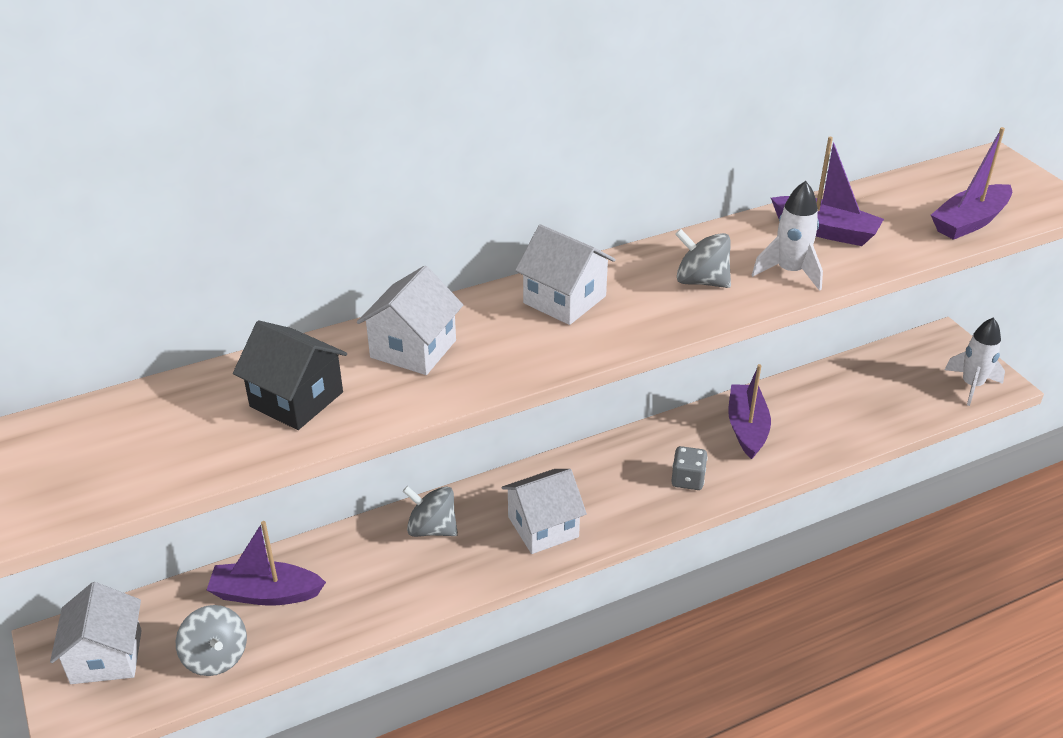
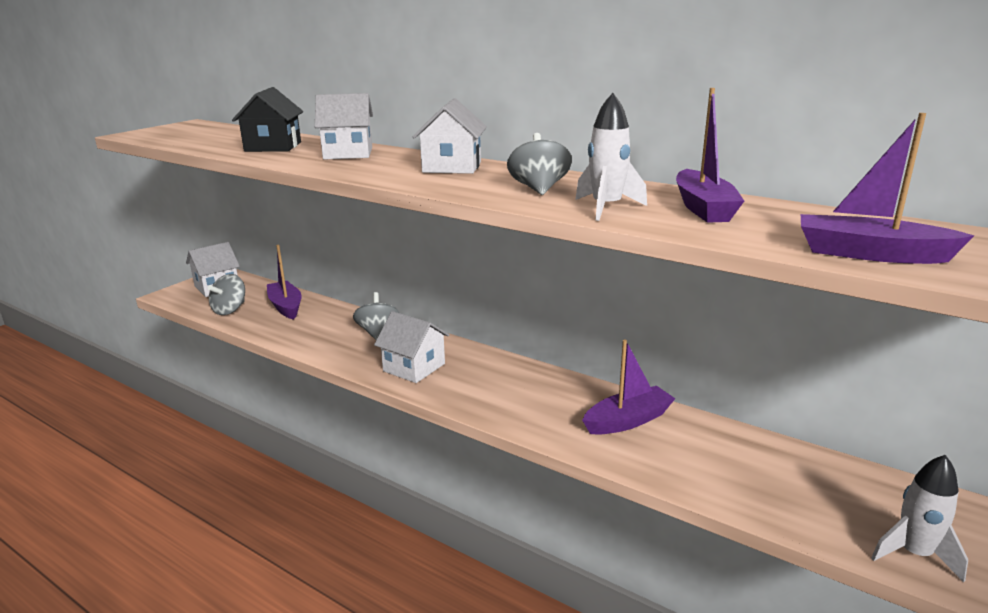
camera: 60 degrees right, 15 degrees down
grey dice [671,446,708,490] -> none

